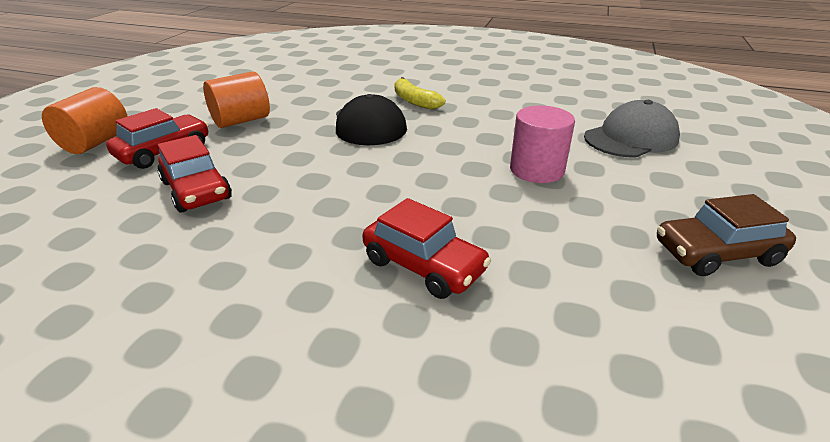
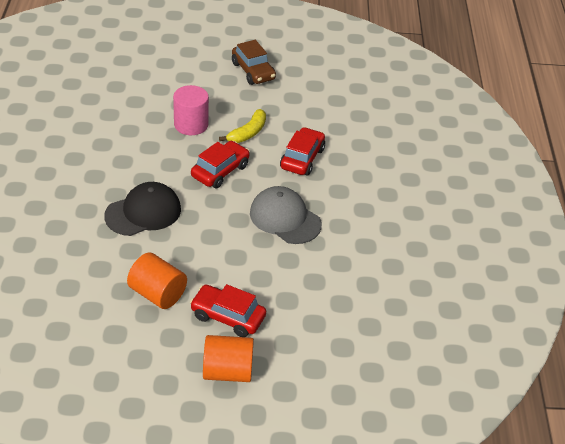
camera: 110 degrees left, 10 degrees up
red car [157,135,232,213] -> red car moved to [191,141,250,188]
yellow banana [394,77,446,109] -> yellow banana moved to [219,109,266,143]
grey cap [584,100,680,158] -> grey cap moved to [250,186,322,244]

